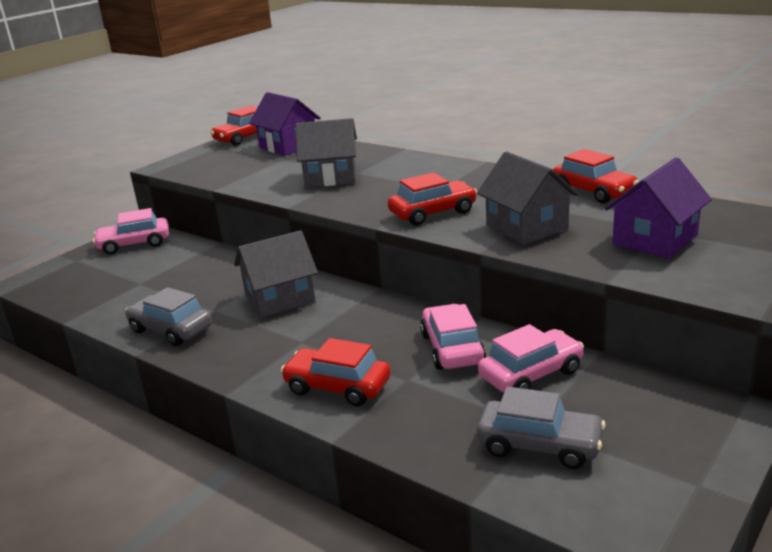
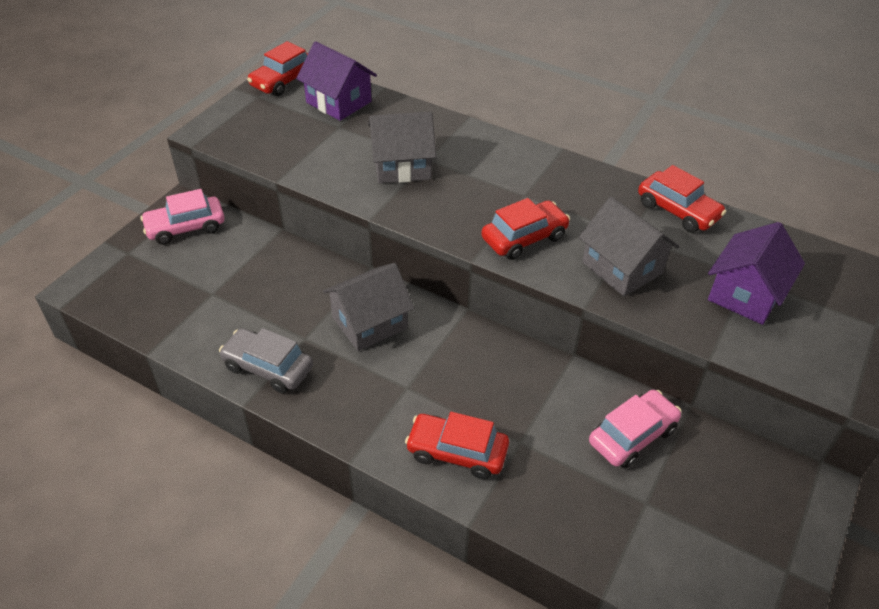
camera: 10 degrees left, 20 degrees up
pink car [420,304,486,370] -> none
grey car [477,387,606,469] -> none

